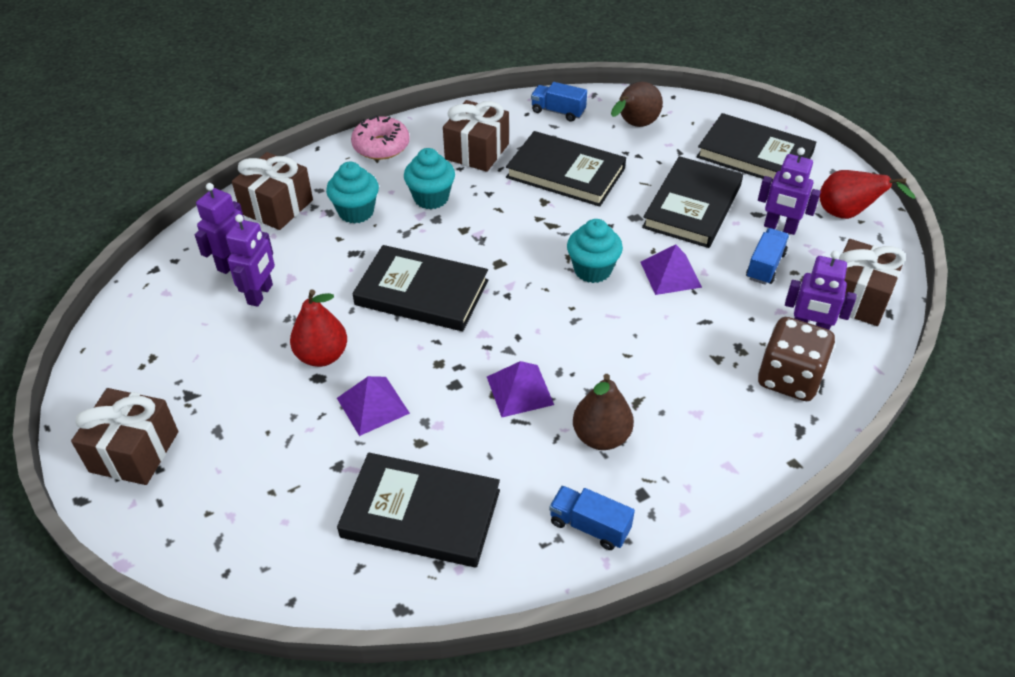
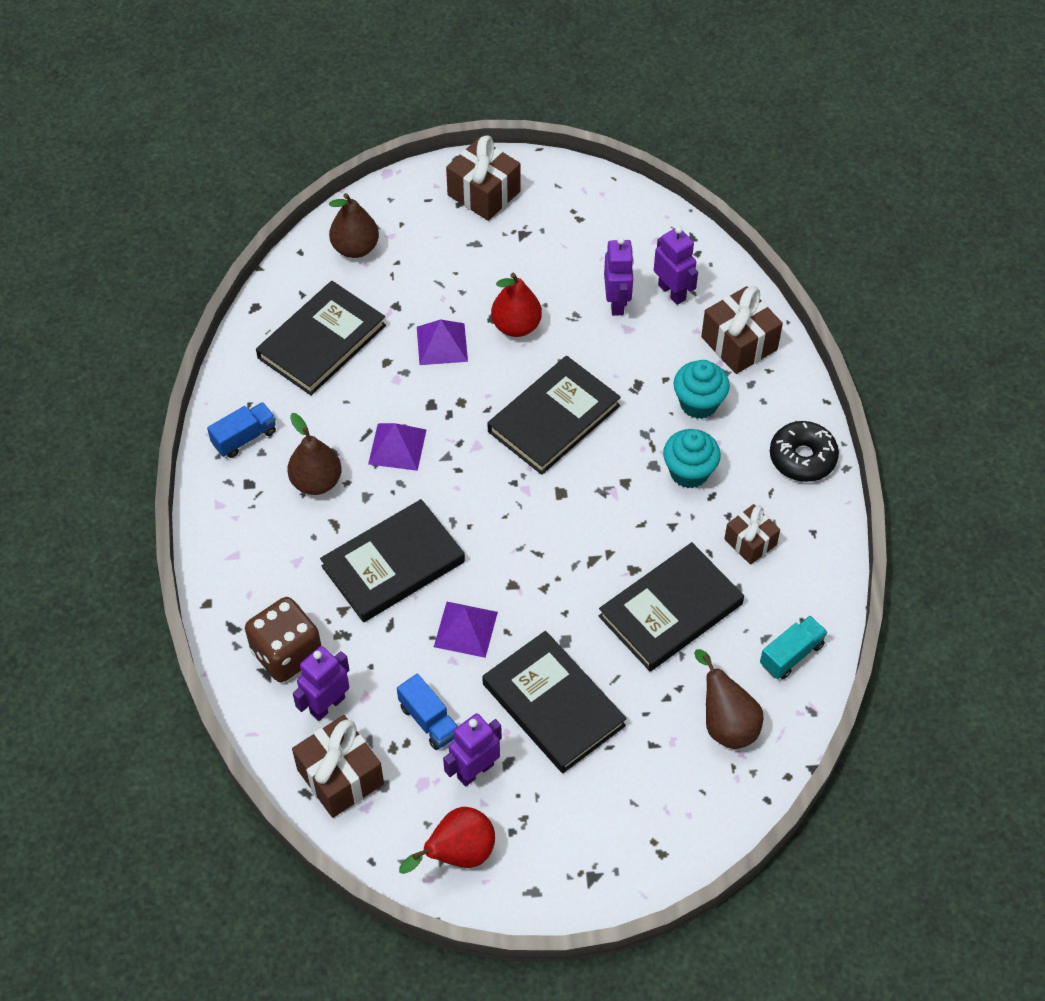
camera: 115 degrees right, 10 degrees up
purple robot [226,214,275,307] -> purple robot turned 135 degrees counterclockwise [604,237,634,316]
pink donut [351,115,410,160] -> black donut [770,421,839,482]
brown gift [443,100,509,172] -> brown gift [724,504,780,565], size x0.64
blue truck [531,82,587,122] -> turquoise truck [760,616,827,679]
turquoise cupcake [567,219,623,283] -> none
black book [696,113,816,181] -> black book moved to [320,499,465,622]
none -> brown pear [329,193,379,258]

